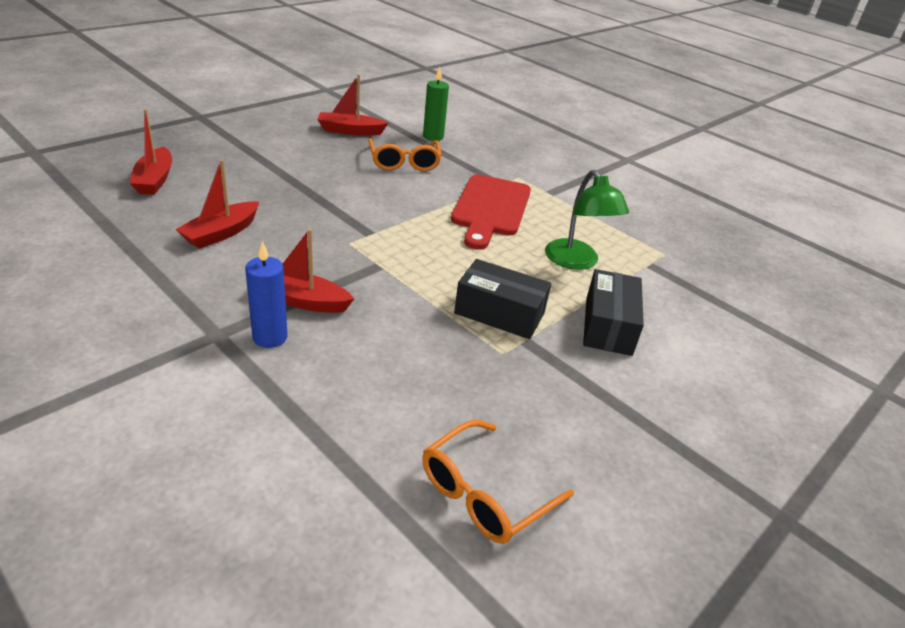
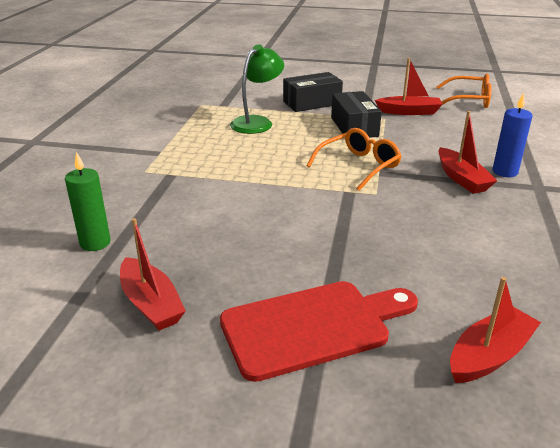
camera: 120 degrees left, 5 degrees down
red boat [175,159,259,249] -> red boat moved to [375,58,443,115]
orange glasses [368,138,442,171] -> orange glasses moved to [307,128,401,191]
red cutting board [451,175,531,250] -> red cutting board moved to [220,281,418,382]

